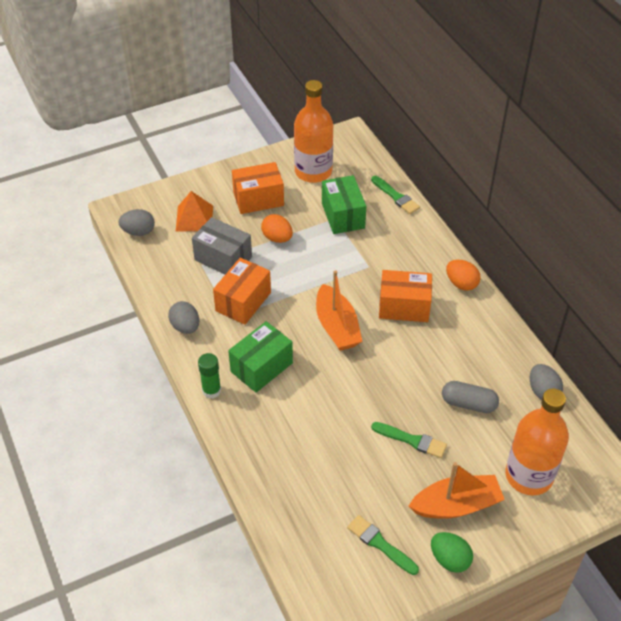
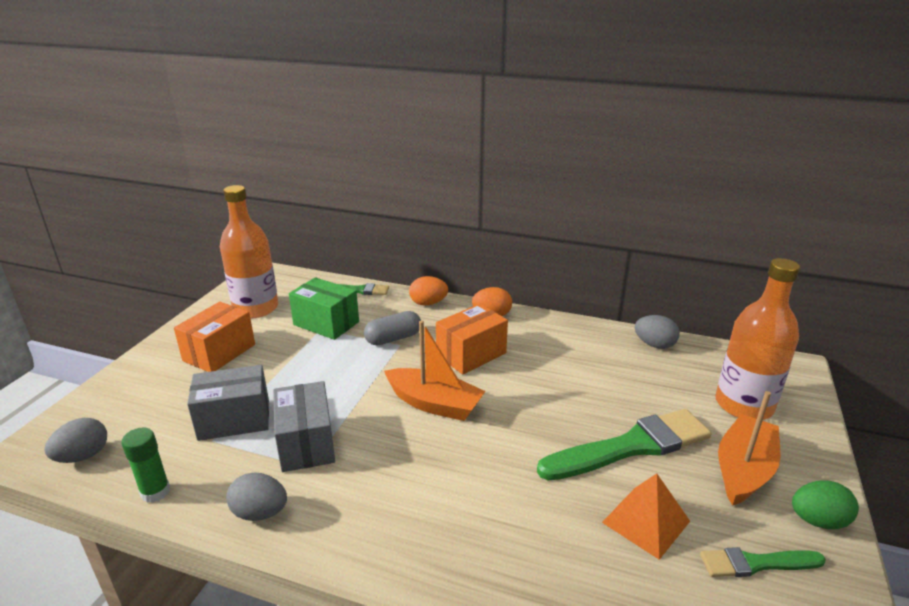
camera: 45 degrees left, 20 degrees down
orange pyramid [176,191,213,232] -> orange pyramid moved to [602,473,690,560]
green glue stick [198,353,221,399] -> green glue stick moved to [122,427,170,503]
orange box [213,258,271,325] -> grey box [273,381,335,472]
green box [228,321,293,393] -> none
orange egg [261,214,293,243] -> orange egg moved to [409,276,448,306]
green brush [371,422,447,458] -> green brush [537,409,711,480], size x1.86
grey capsule [442,381,499,413] -> grey capsule moved to [364,311,421,345]

